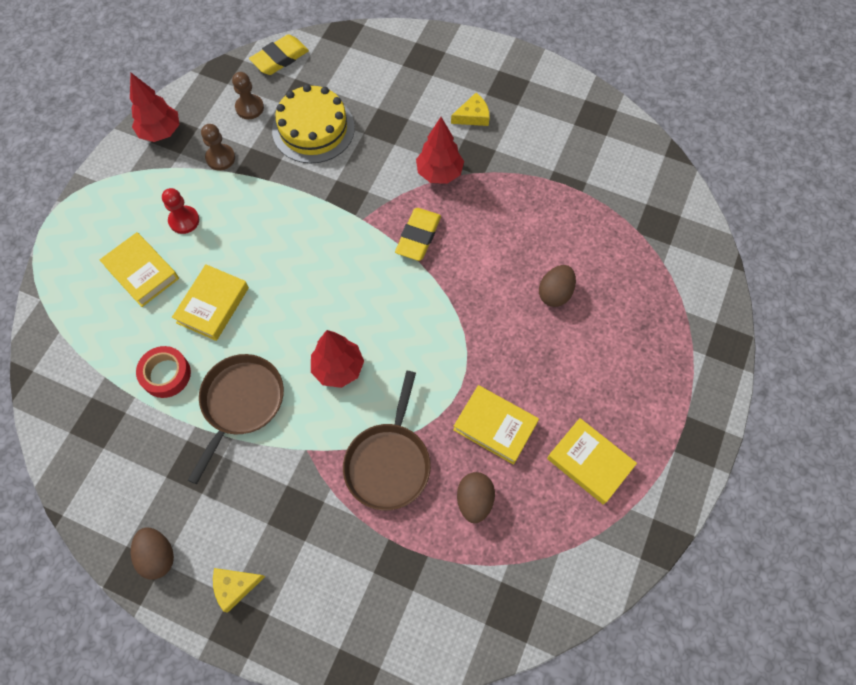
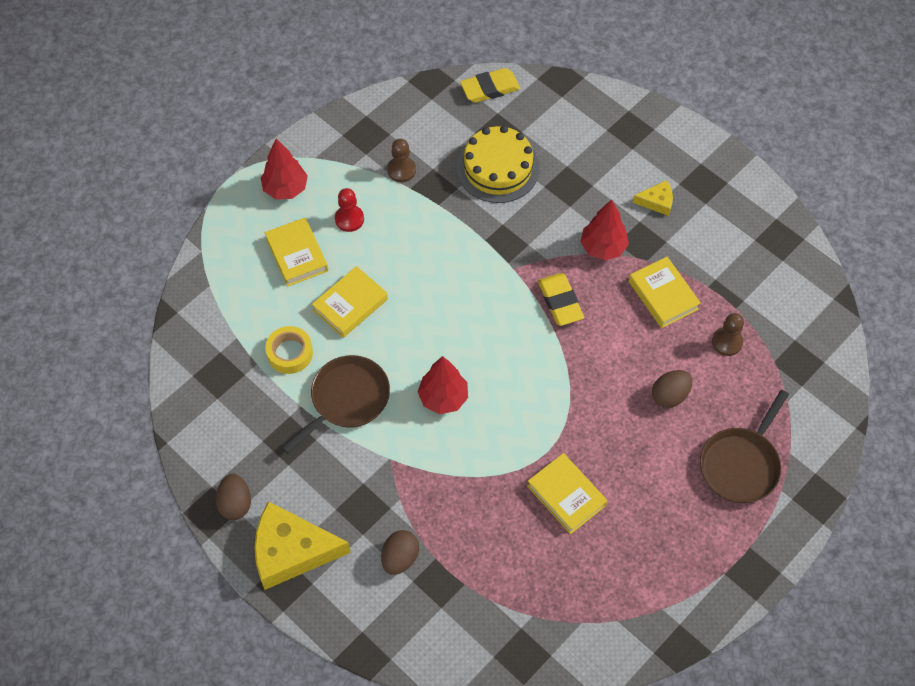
camera: 20 degrees right, 5 degrees down
red tree [130,73,179,142] -> red tree moved to [261,139,308,200]
red tape [136,346,191,398] -> yellow tape [265,326,313,374]
yellow cheese [213,568,265,613] -> yellow cheese [255,501,351,590], size x2.10
brown pawn [232,72,264,119] -> brown pawn moved to [712,313,744,356]
brown pan [343,371,431,511] -> brown pan moved to [700,390,789,503]
yellow eraser [395,208,441,261] -> yellow eraser turned 60 degrees counterclockwise [538,273,584,326]
brown egg [457,472,495,523] -> brown egg moved to [381,530,419,575]
yellow book [547,418,637,505] -> yellow book moved to [629,257,701,328]

